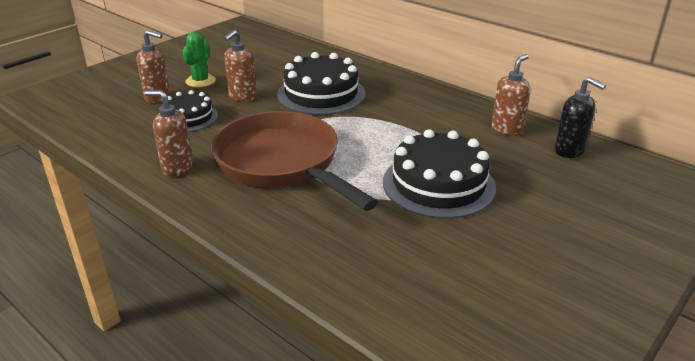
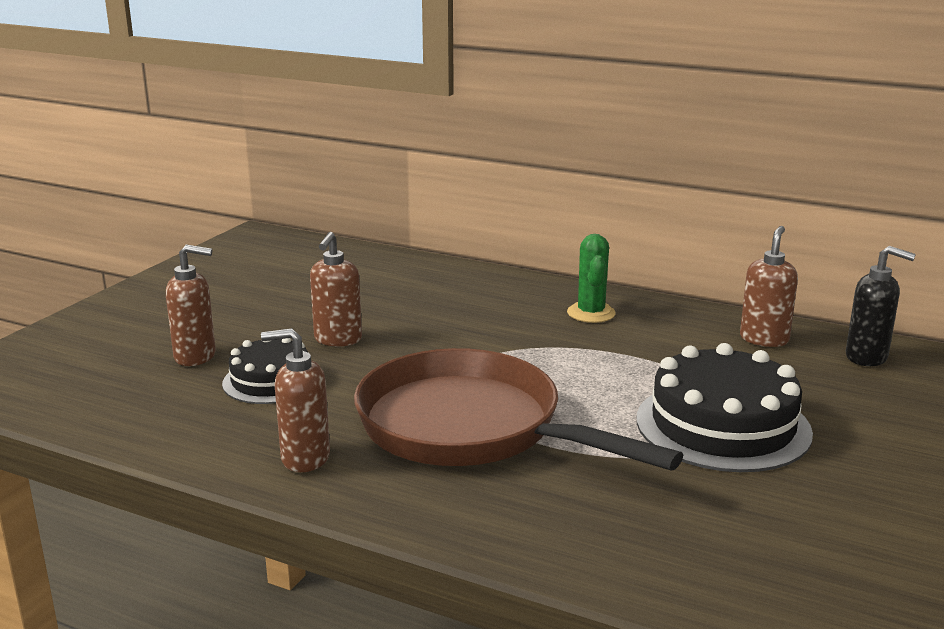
camera: 15 degrees left, 10 degrees down
green cactus [183,32,216,87] -> green cactus moved to [567,234,616,323]
black cake [277,52,366,115] -> none

